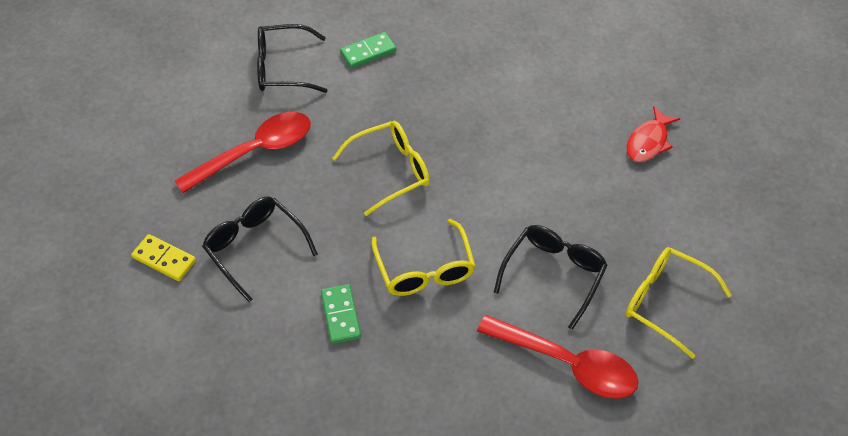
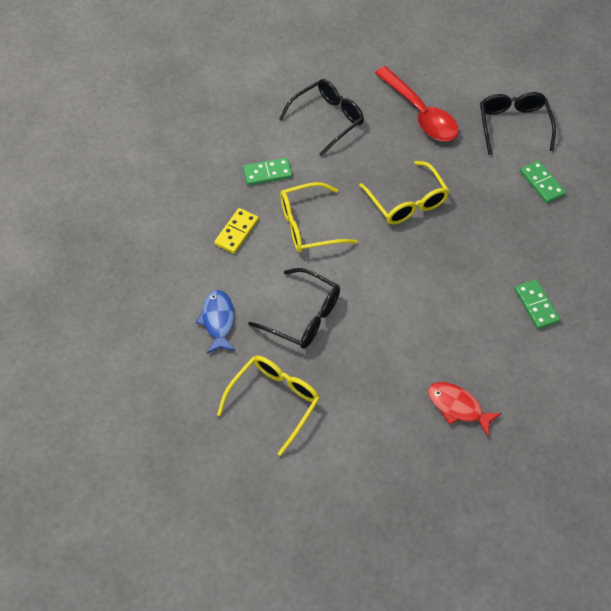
camera: 90 degrees right, 5 degrees up
yellow domino [131,234,196,281] -> yellow domino moved to [214,208,259,254]
red spoon [477,315,639,399] -> blue fish [196,290,236,354]
none -> green domino [514,280,560,329]

